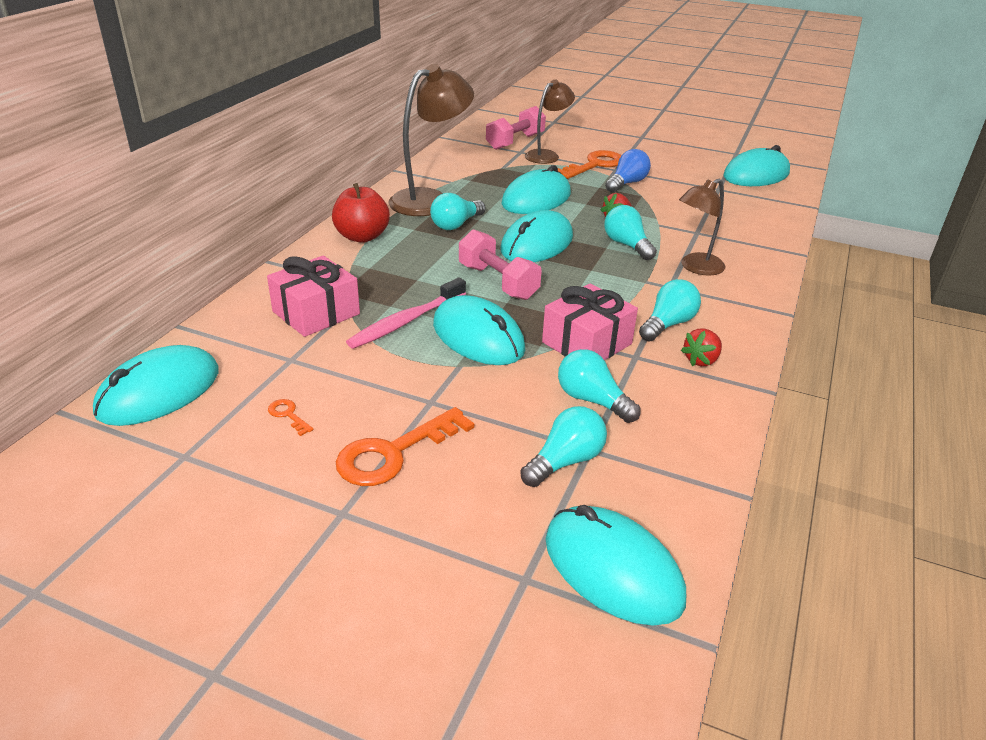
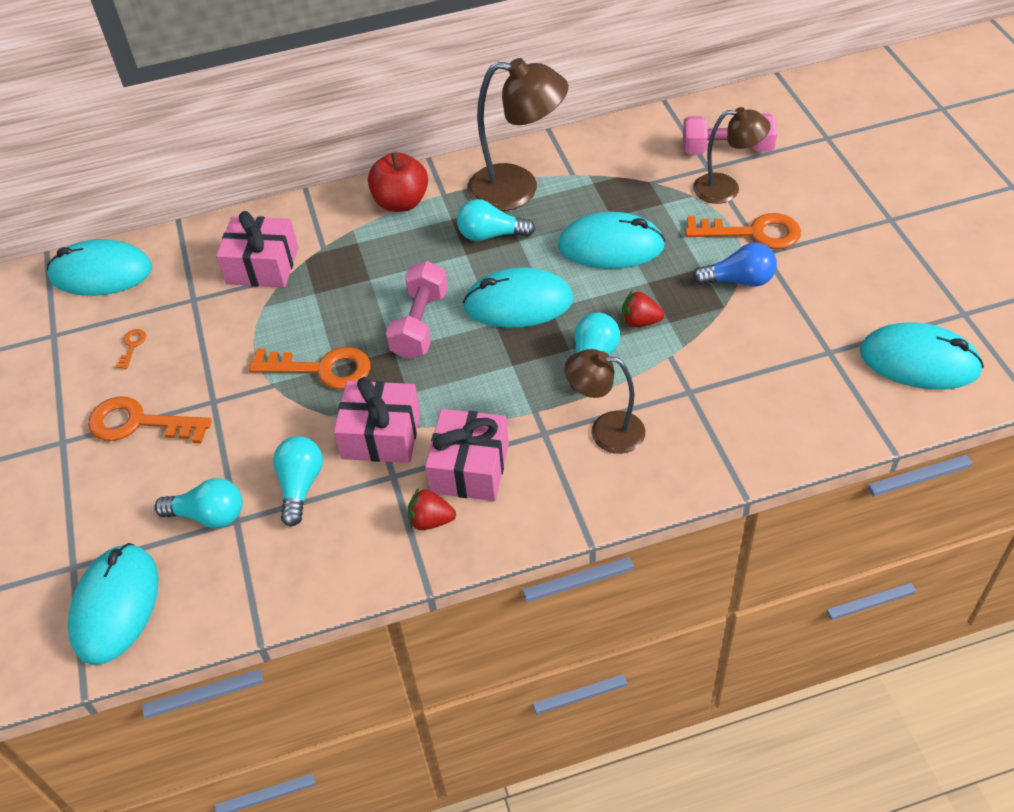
camera: 55 degrees right, 15 degrees up
pink toothbrush [346,278,466,349] -> none
turquoise mouse [433,295,526,365] -> orange key [249,347,371,389]
turquoise light bulb [639,279,701,341] -> pink gift [425,409,509,501]

